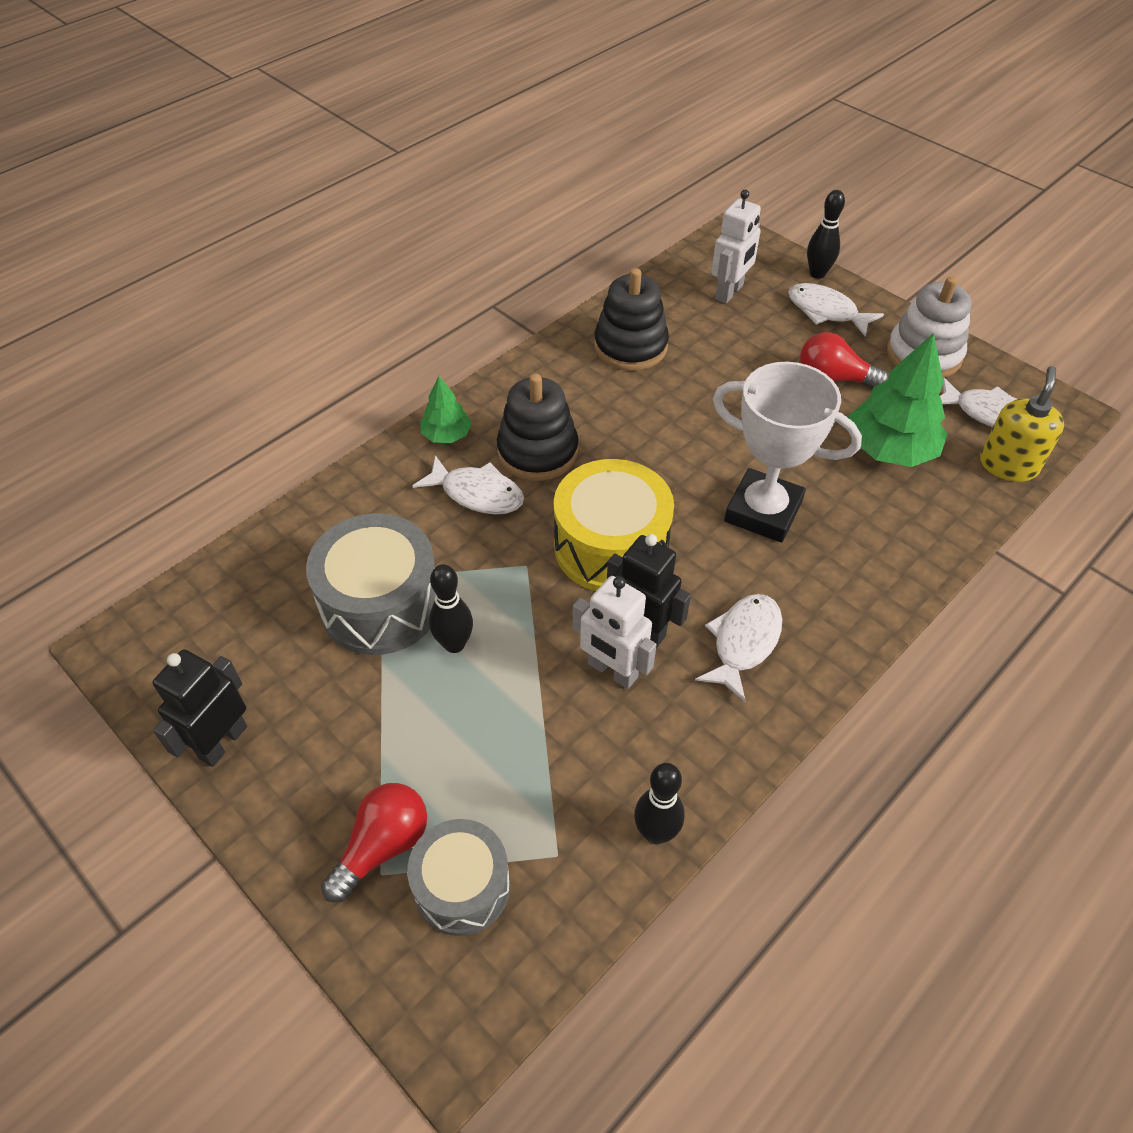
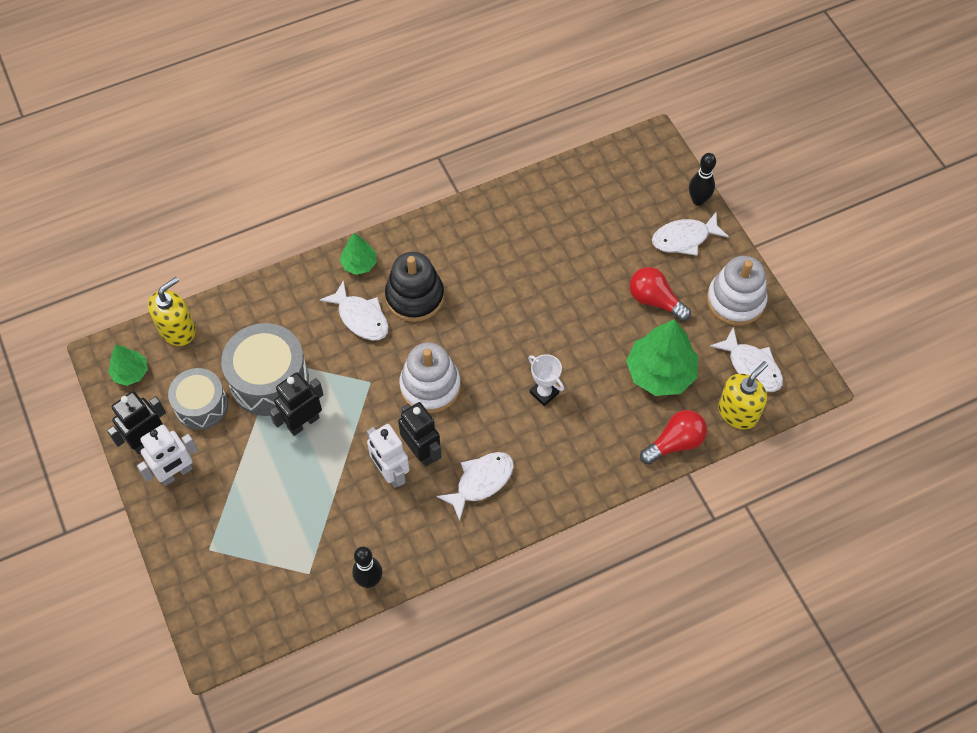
camera: 20 degrees right, 10 degrees up
red light bulb [321,783,427,903] -> red light bulb moved to [640,410,707,464]
grey drum [407,819,510,936] -> grey drum moved to [168,368,228,430]
black bowling pin [429,564,473,653] -> black robot [269,373,324,436]
yellow drum [554,459,674,591] -> white stacking toy [399,342,461,413]
black stacking toy [594,268,669,371] -> none
white robot [711,190,761,304] -> white robot moved to [137,425,198,486]
white trophy [713,362,862,543] -> white trophy [528,354,564,406], size x0.49
white fish [788,283,884,337] -> white fish turned 75 degrees counterclockwise [652,212,729,256]
none -> green tree [108,345,148,386]
none -> yellow soap dispenser [148,277,196,346]

